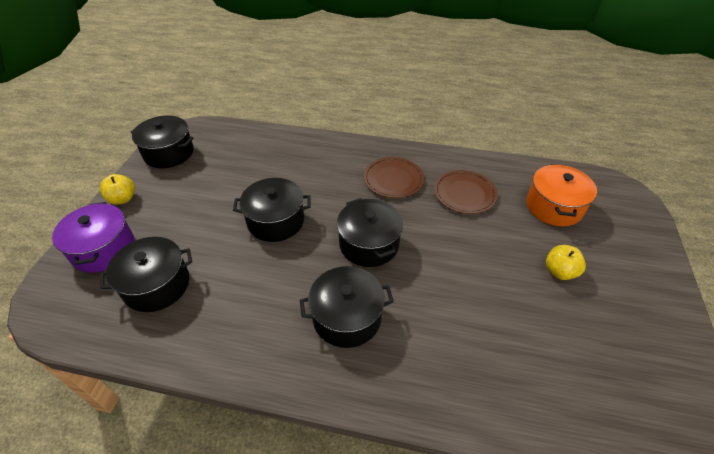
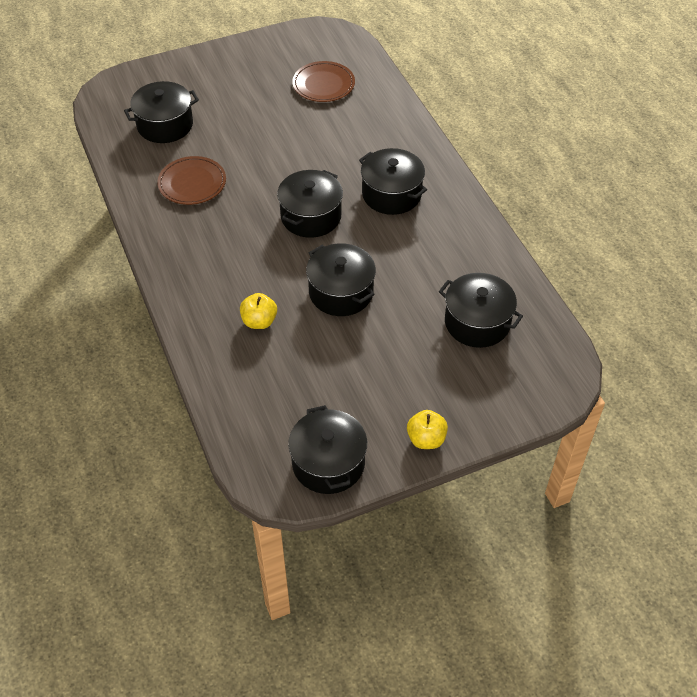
camera: 125 degrees left, 5 degrees up
purple pot [52,202,134,273] -> none
brown plate [364,157,424,198] -> brown plate moved to [292,61,355,102]
orange pot [526,164,597,226] -> black pot [124,81,199,143]
yellow apple [546,245,586,280] -> yellow apple moved to [240,293,277,329]

